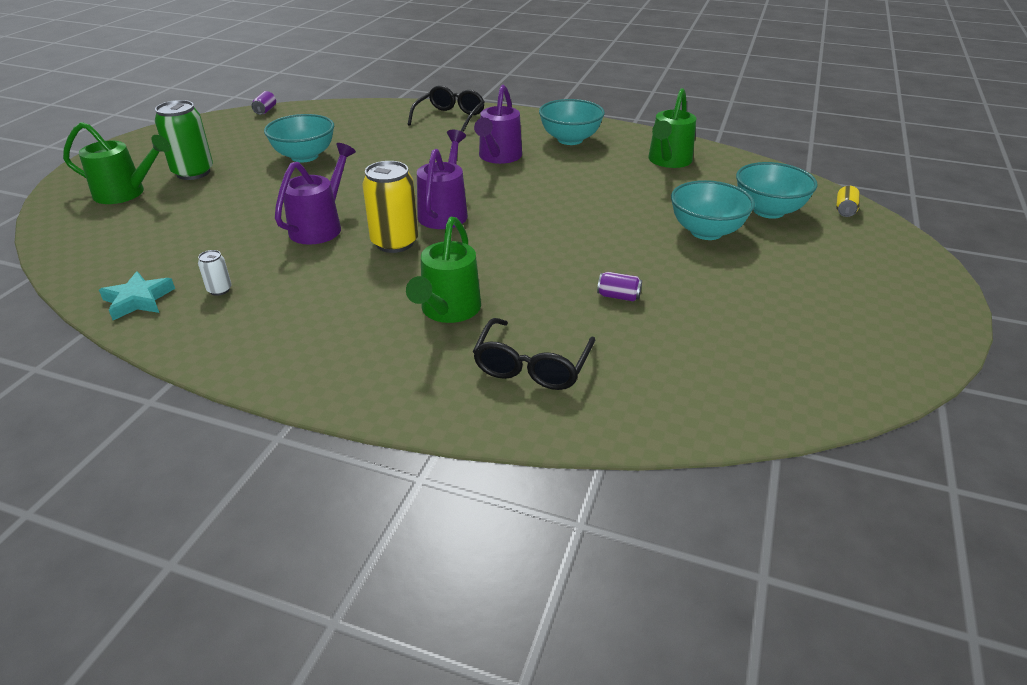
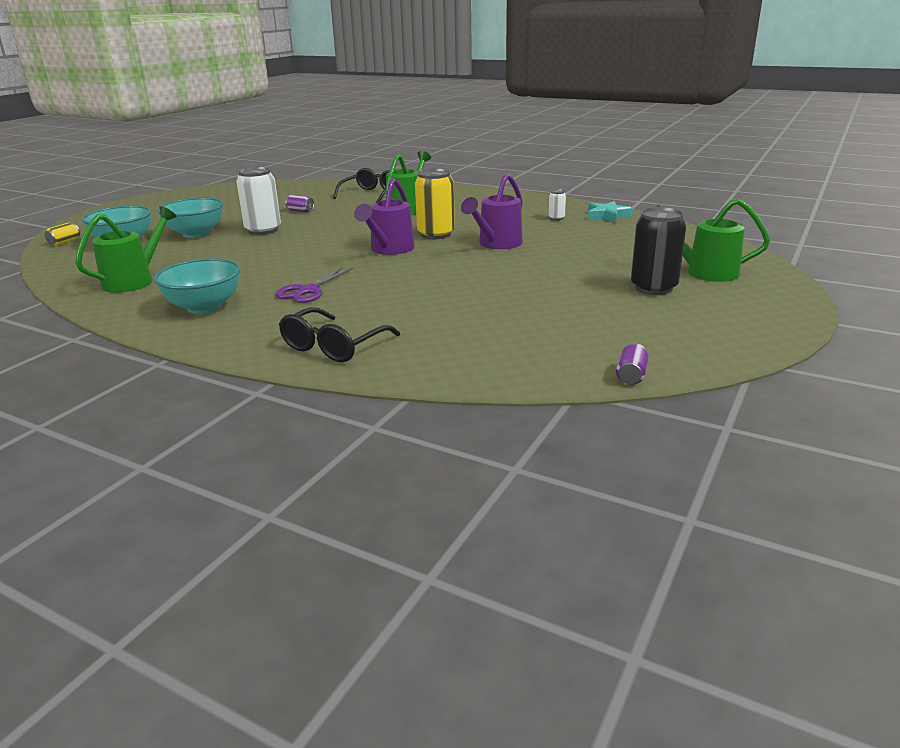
camera: 170 degrees left, 10 degrees down
green can [155,100,213,180] -> black can [631,207,686,295]
turquoise bowl [264,114,334,163] -> none
purple watering can [474,85,522,164] -> purple scissors [275,267,353,303]
none -> white can [236,167,281,235]

